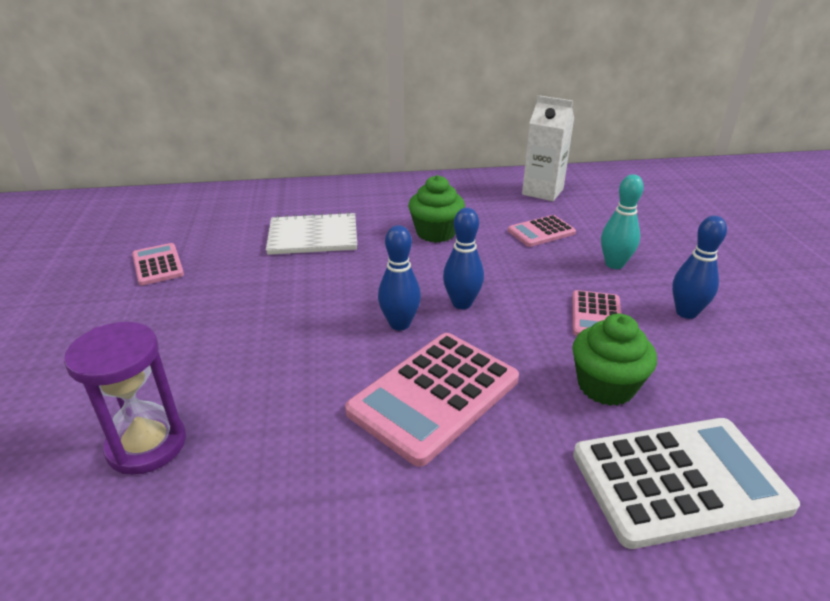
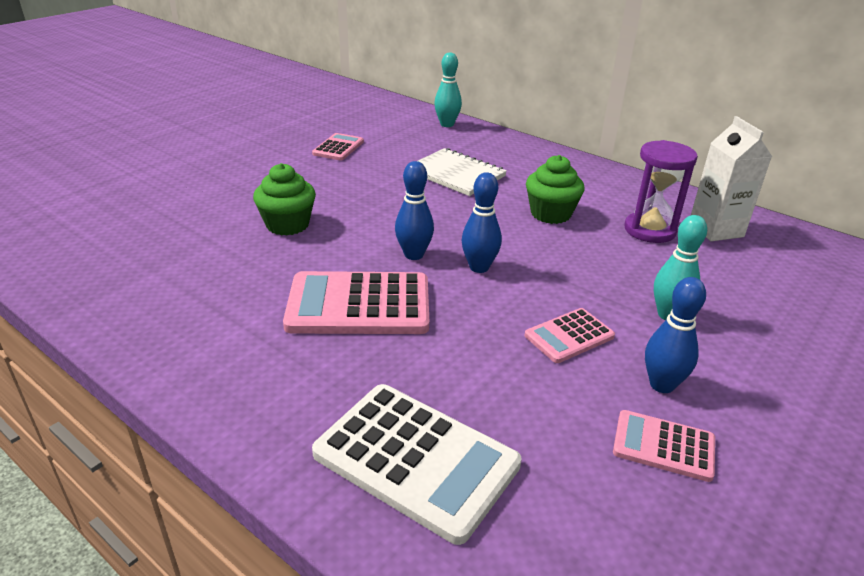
camera: 45 degrees right, 0 degrees up
purple hourglass [64,322,186,475] -> purple hourglass moved to [624,140,698,243]
pink calculator [508,215,576,247] -> pink calculator moved to [613,410,715,482]
green cupcake [572,313,657,406] -> green cupcake moved to [253,163,316,236]
none -> turquoise bowling pin [434,52,462,127]

